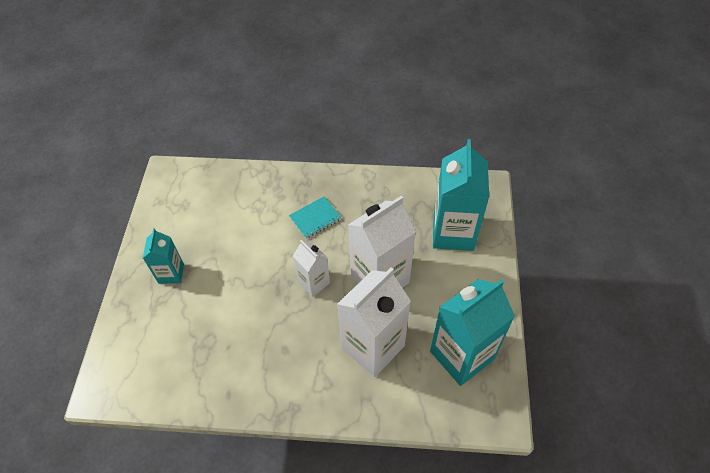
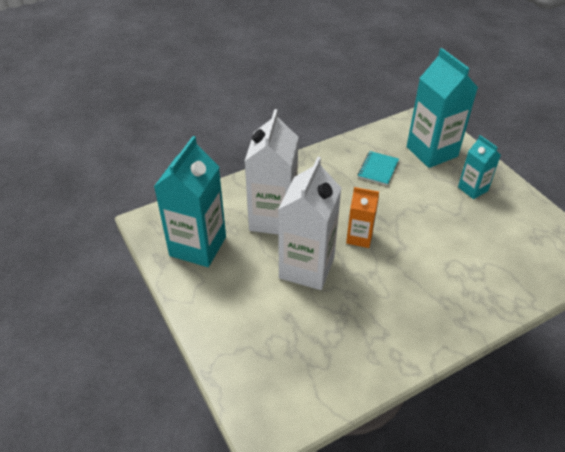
camera: 145 degrees right, 10 degrees down
turquoise notebook [289,196,341,239] -> turquoise notebook moved to [358,151,399,186]
white carton [293,240,330,297] -> orange carton [346,187,379,248]
turquoise carton [433,139,489,251] -> turquoise carton moved to [407,48,478,168]

